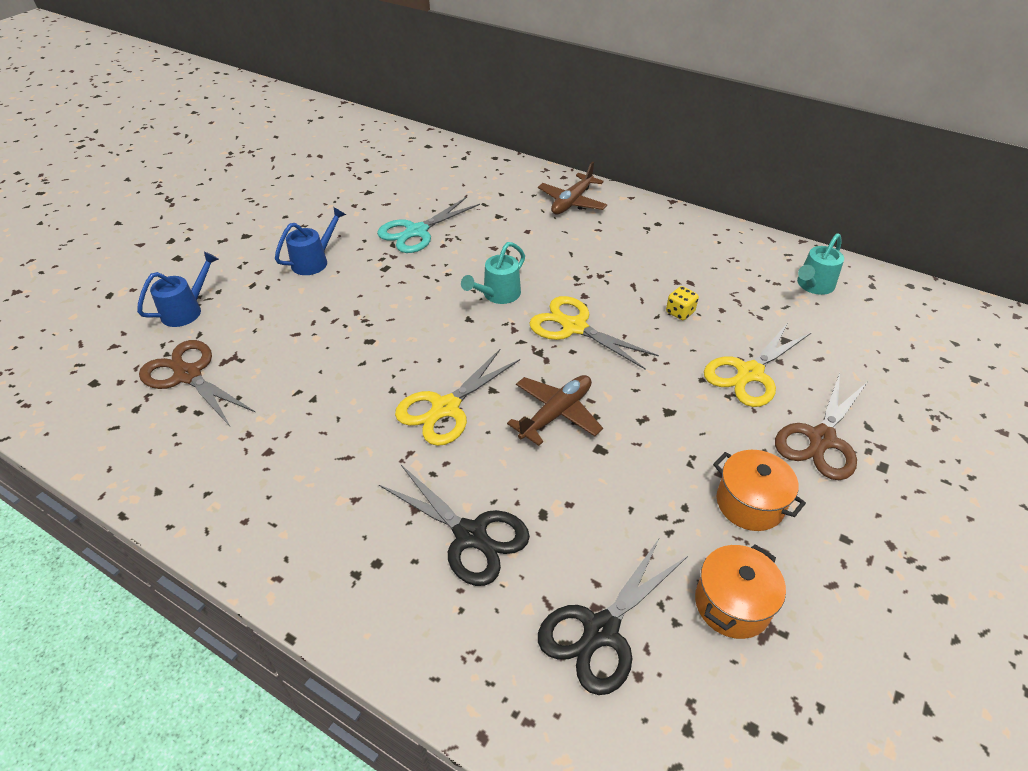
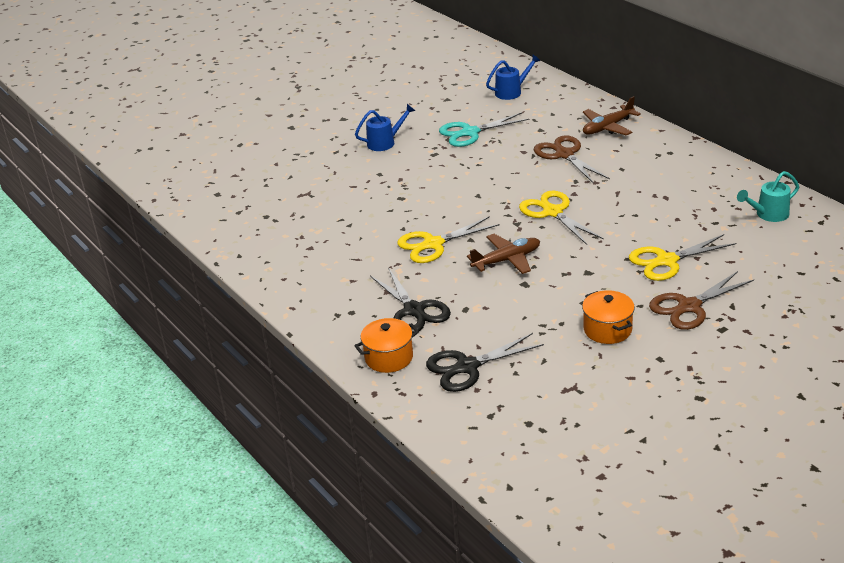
camera: 25 degrees right, 10 degrees down
blue watering can [137,252,219,327] -> blue watering can moved to [486,55,541,100]
brown scissors [139,340,255,426] -> brown scissors moved to [534,135,610,184]
turquoise watering can [461,242,525,304] -> none
yellow dice [666,286,699,320] -> none
orange pot [695,544,786,639] -> orange pot moved to [354,318,419,373]

